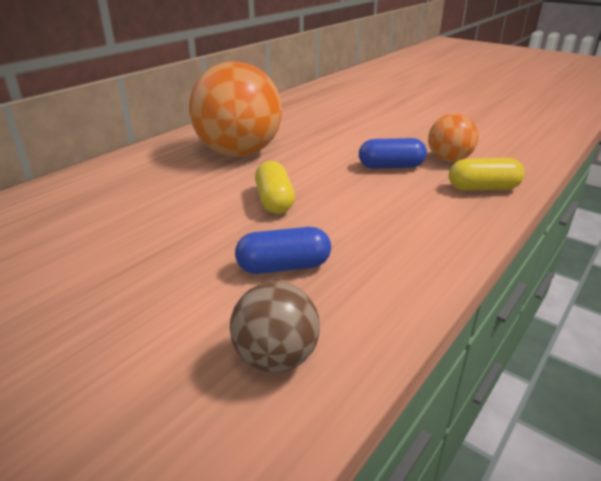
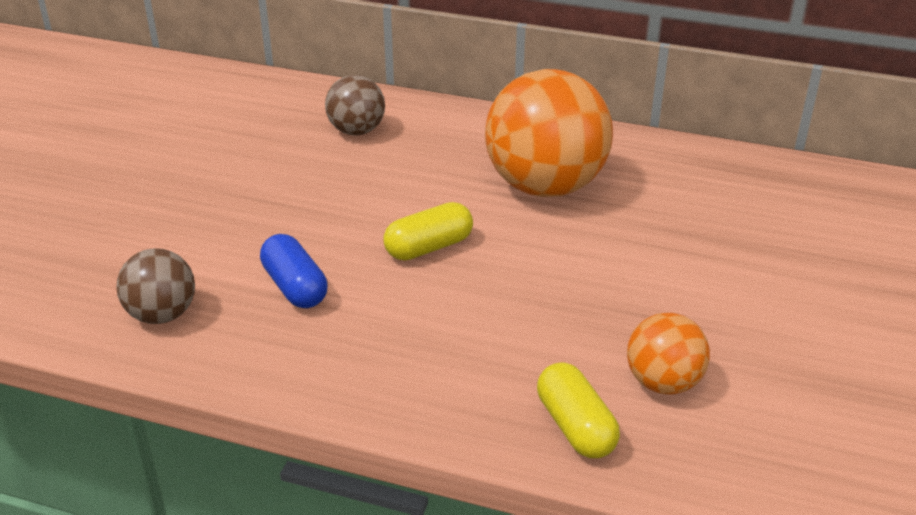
camera: 70 degrees right, 5 degrees up
blue capsule [359,138,427,169] -> none
none -> brown ball [325,75,385,135]

